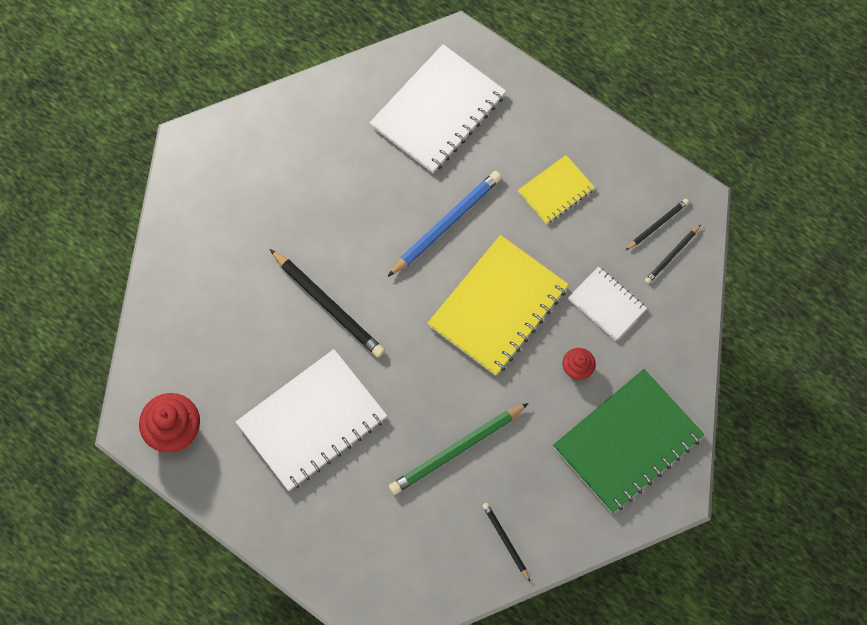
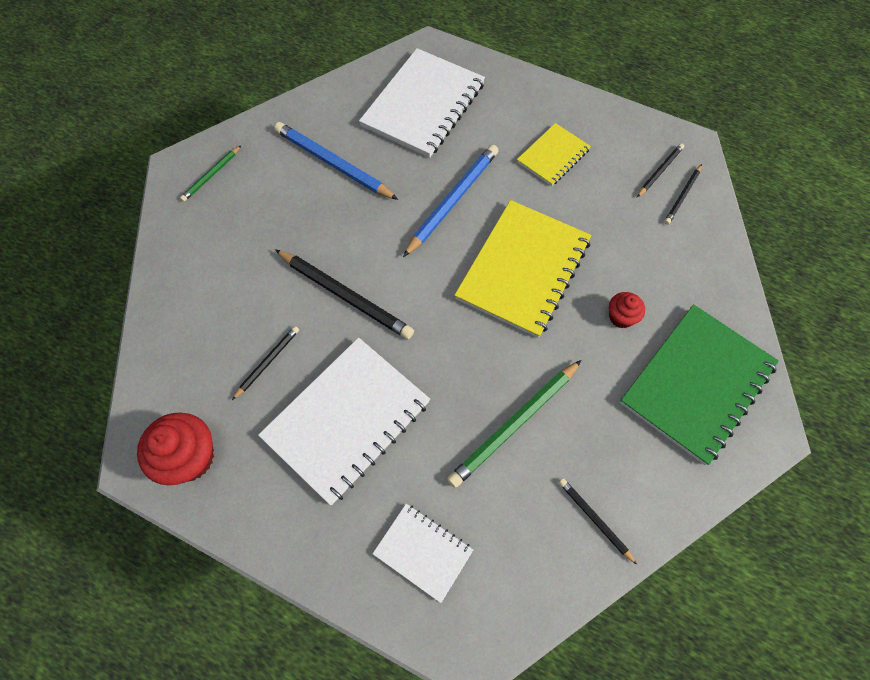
camera: 10 degrees left, 5 degrees down
white notebook [568,267,647,341] -> white notebook moved to [372,504,473,603]
none -> green pencil [180,146,241,202]
none -> black pencil [232,326,299,400]
none -> blue pencil [274,122,398,200]

